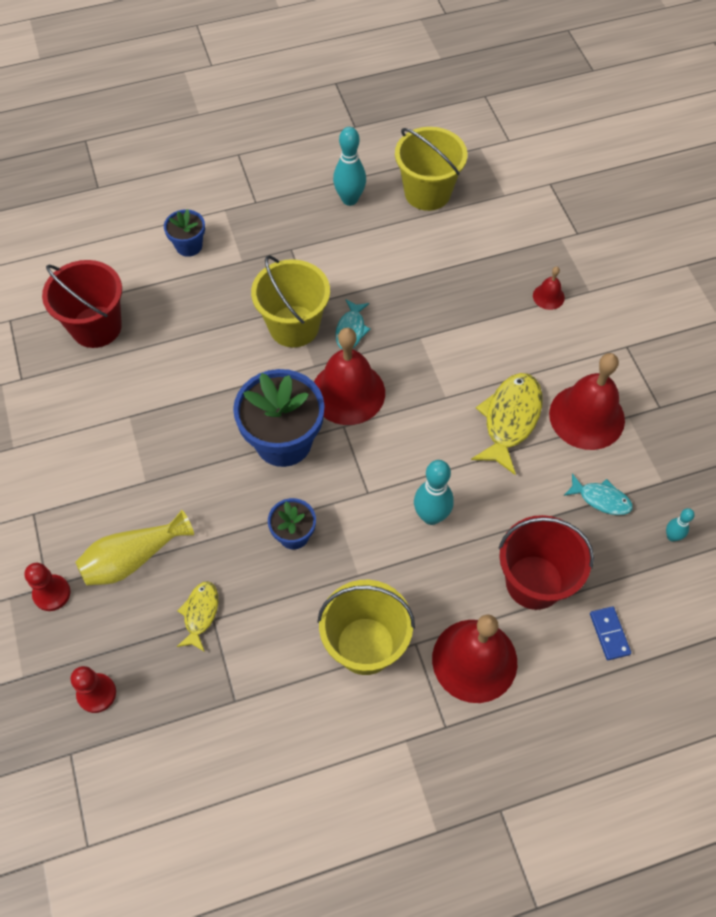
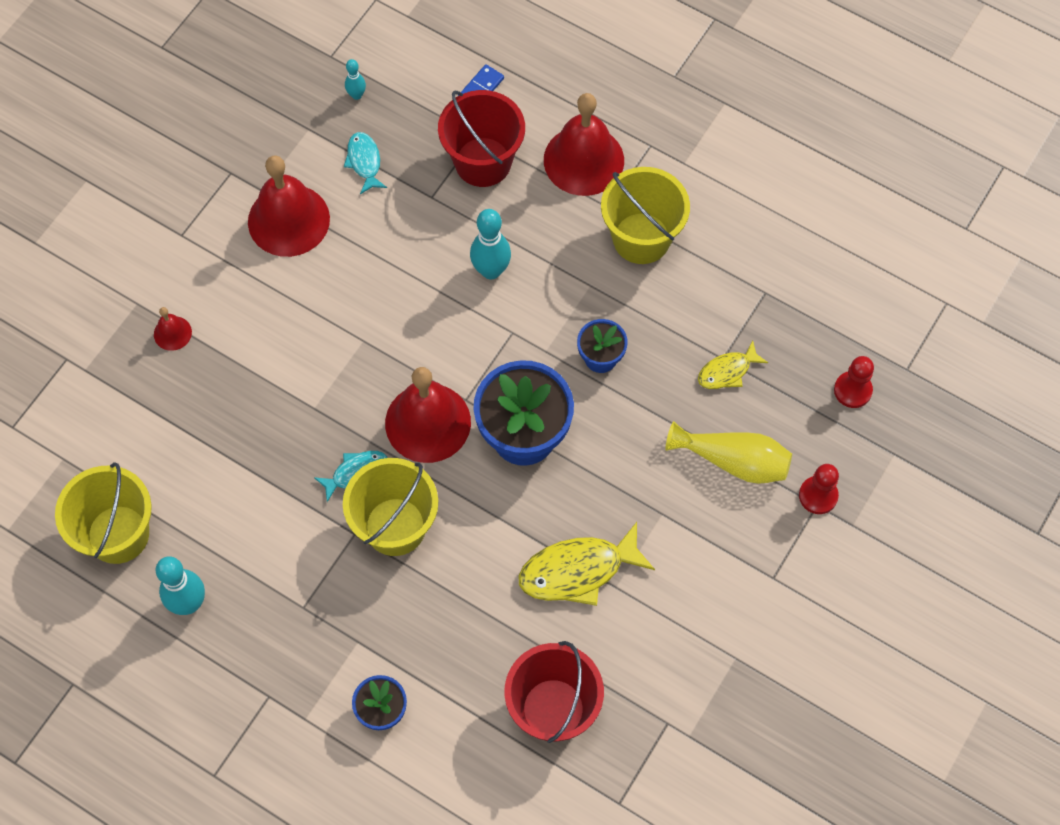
camera: 130 degrees left, 5 degrees up
yellow fish [471,373,543,475] -> yellow fish moved to [519,522,655,606]

